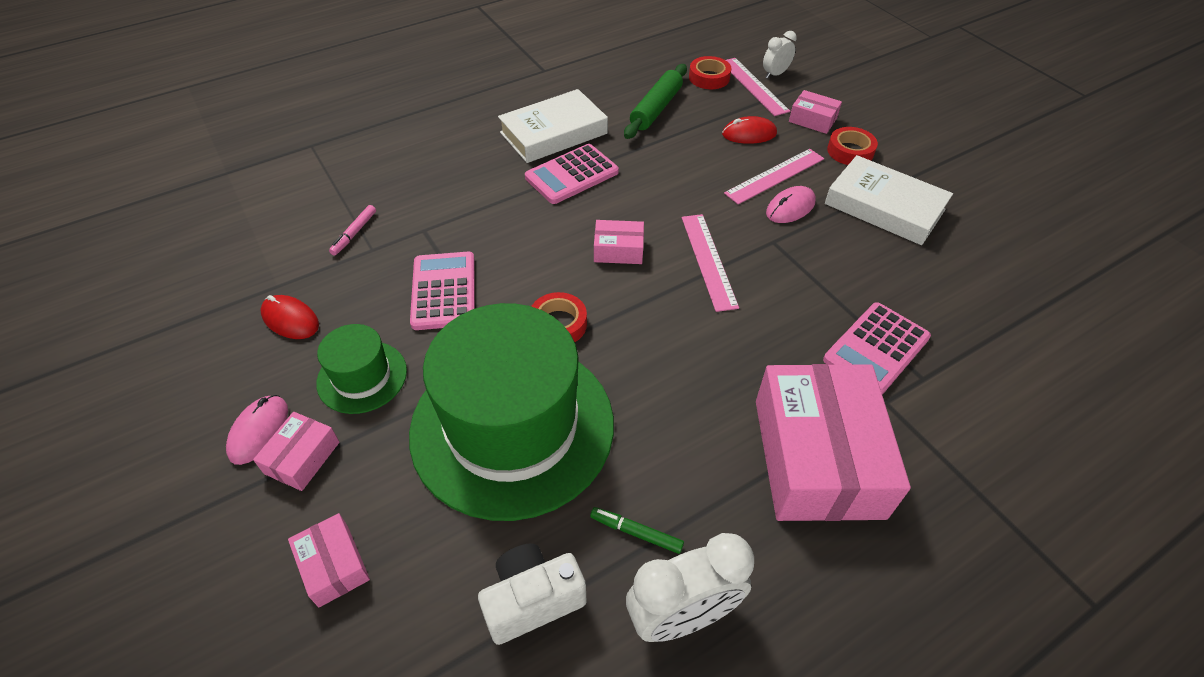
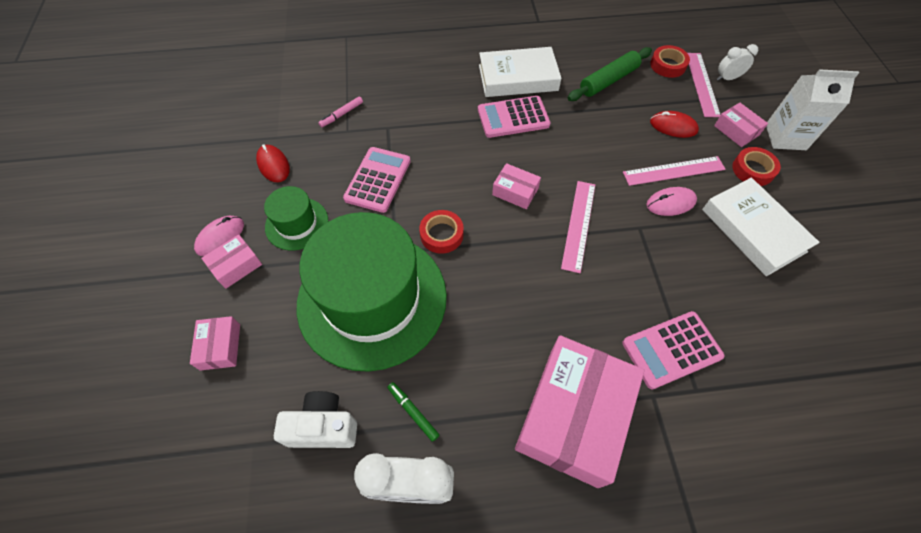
camera: 25 degrees right, 10 degrees up
none -> white carton [766,69,859,150]

